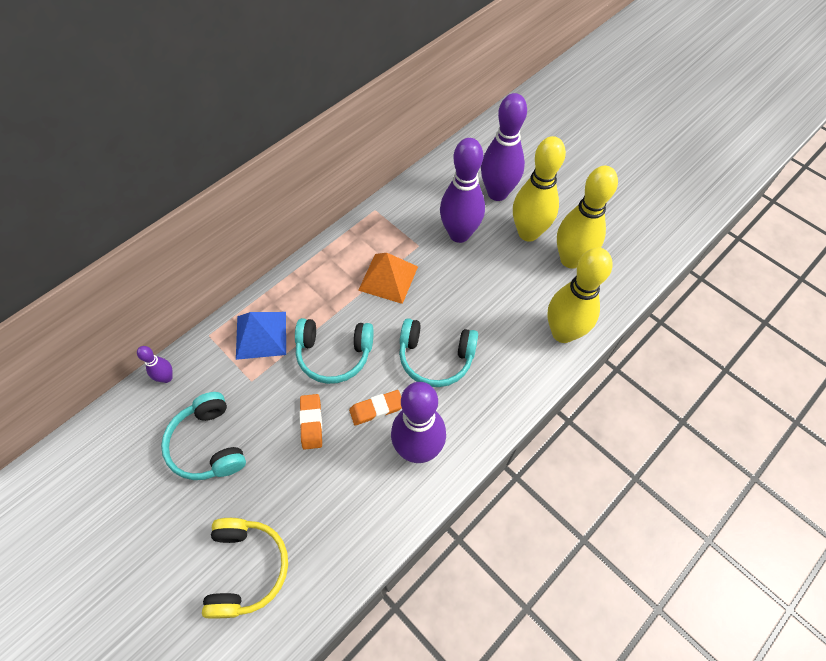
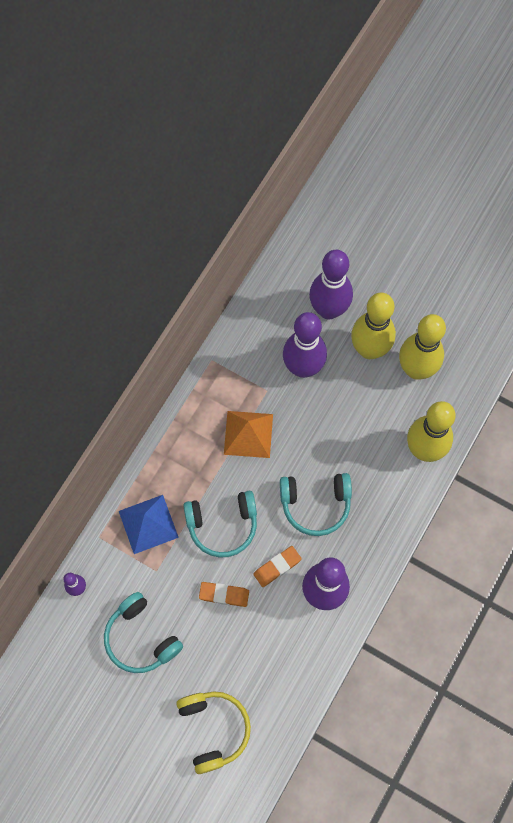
camera: 15 degrees left, 10 degrees up
orange eraser [299,394,322,450] -> orange eraser turned 60 degrees counterclockwise [199,582,249,607]

